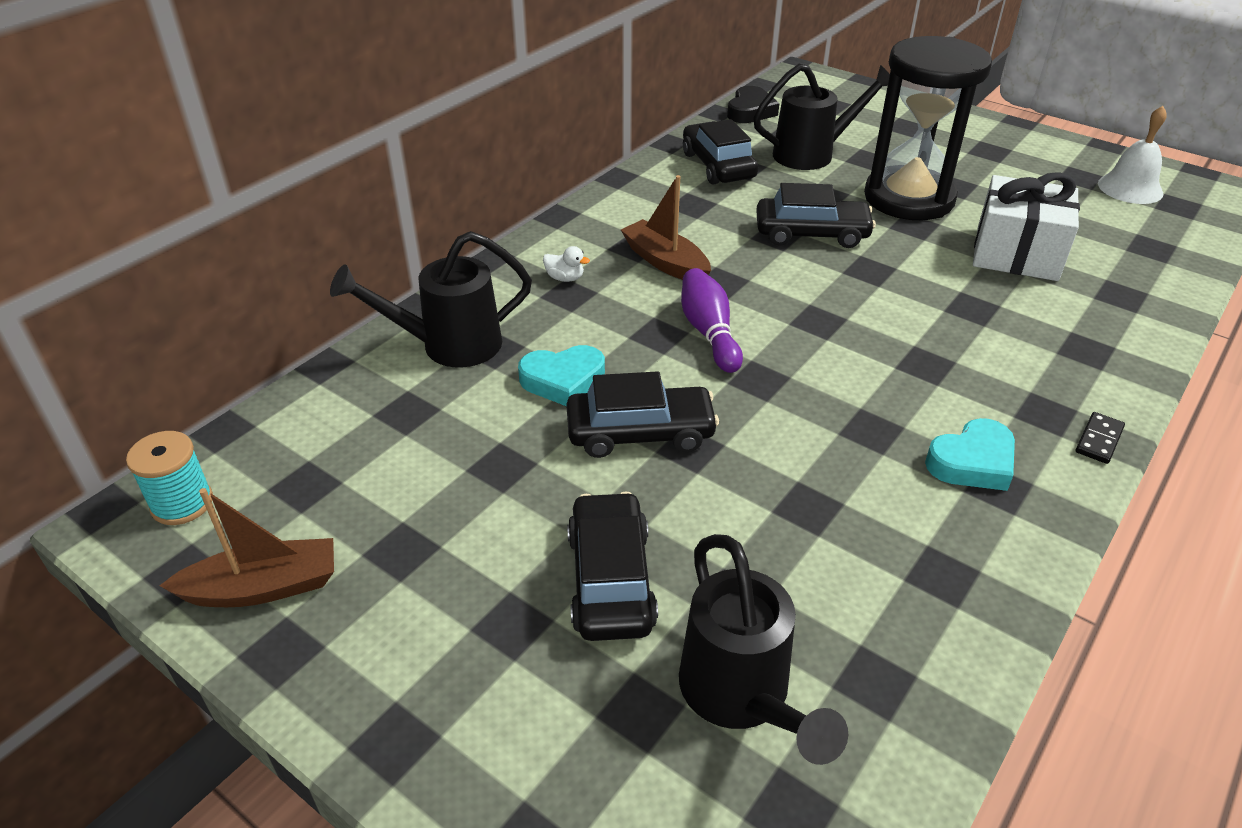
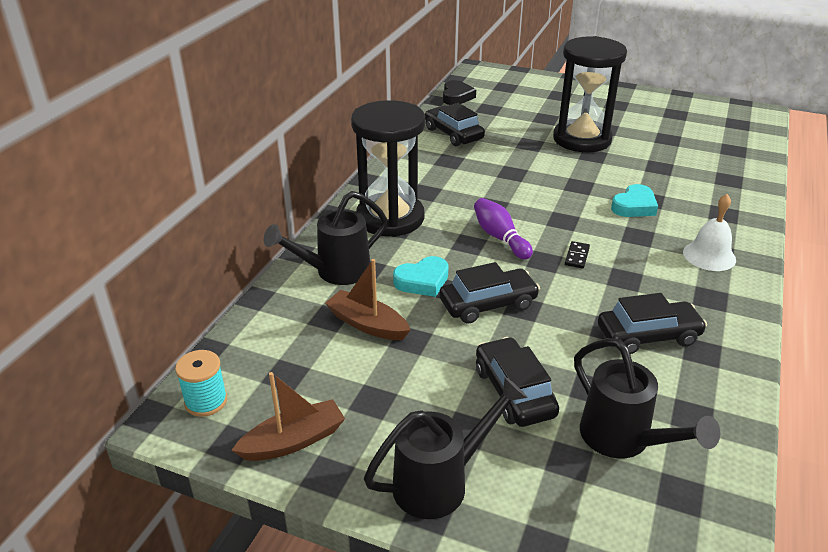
camera: 15 degrees left, 5 degrees down
white duck [543,246,590,282] -> black hourglass [351,100,425,237]
brown boat [621,175,711,280] -> brown boat moved to [325,259,410,340]
black watering can [753,64,890,170] -> black watering can moved to [364,377,528,519]
black car [756,183,876,248] -> black car moved to [598,293,707,354]
turquoise heart [925,418,1015,491] -> turquoise heart moved to [611,184,658,217]
white gift [973,172,1080,281] -> none
black domino [1076,412,1125,464] -> black domino moved to [565,241,590,269]
white bell [1098,106,1167,204] -> white bell moved to [683,194,736,271]

